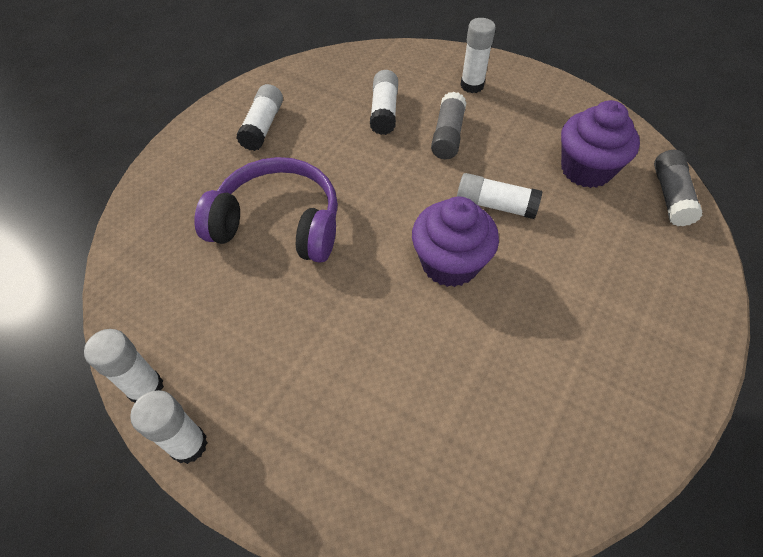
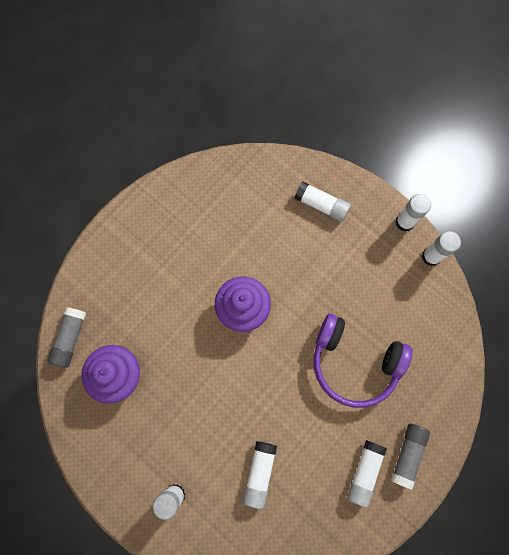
camera: 170 degrees left, 20 degrees up
grey glue stick [431,92,467,159] -> grey glue stick moved to [391,423,430,490]
white glue stick [457,173,543,219] -> white glue stick moved to [294,181,351,222]

